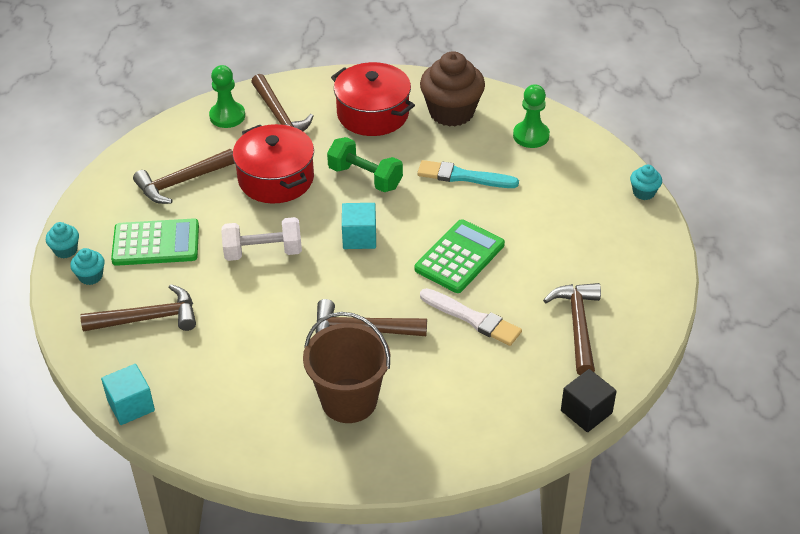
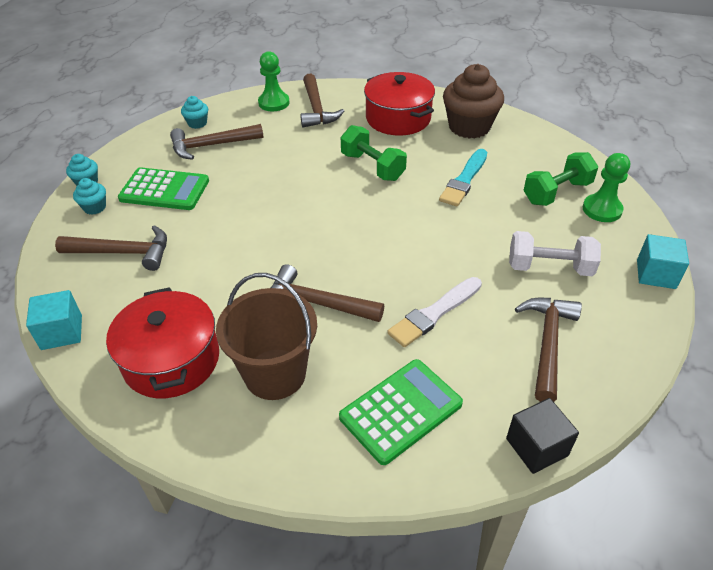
camera: 15 degrees right, 0 degrees up
white dumbbell [221,217,302,261] -> white dumbbell moved to [509,231,601,276]
red pot [233,124,314,204] -> red pot moved to [106,287,219,398]
turquoise cube [342,203,376,249] -> turquoise cube moved to [637,234,689,289]
green calculator [415,219,505,293] -> green calculator moved to [339,359,463,465]
turquoise brush [417,160,519,188] -> turquoise brush turned 90 degrees counterclockwise [439,149,487,206]
white brush [420,288,522,346] -> white brush turned 90 degrees clockwise [387,277,482,347]
green pawn [513,84,550,148] -> green pawn moved to [583,153,630,222]
turquoise cupcake [630,165,662,200] -> turquoise cupcake moved to [181,96,208,129]
none -> green dumbbell [523,152,598,206]

